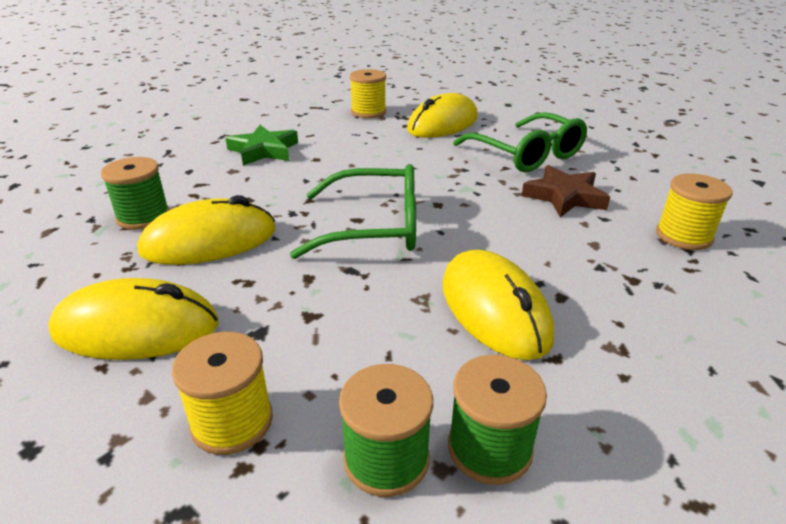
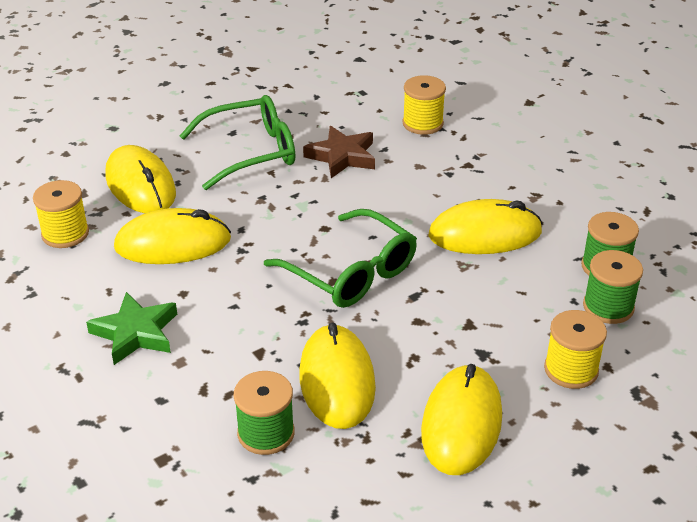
camera: 75 degrees left, 5 degrees up
green glasses [290,164,416,259] -> green glasses turned 120 degrees clockwise [264,209,417,308]
none -> yellow mouse [114,208,231,264]

